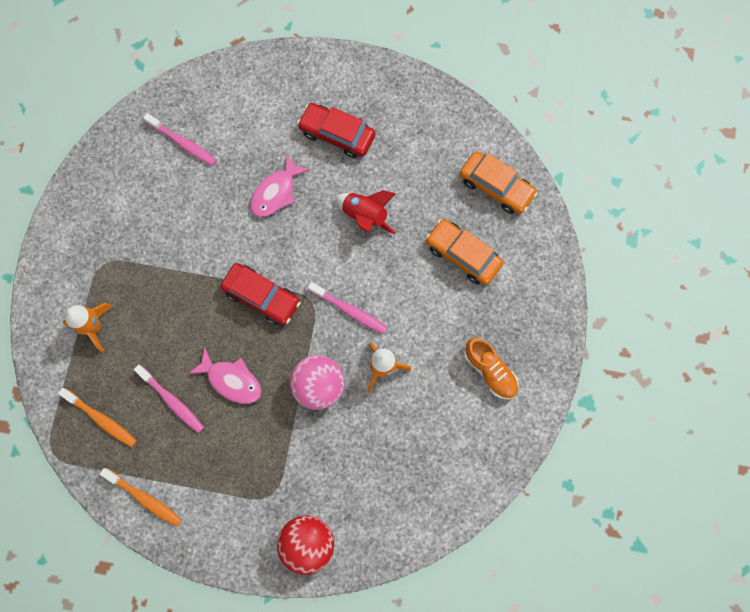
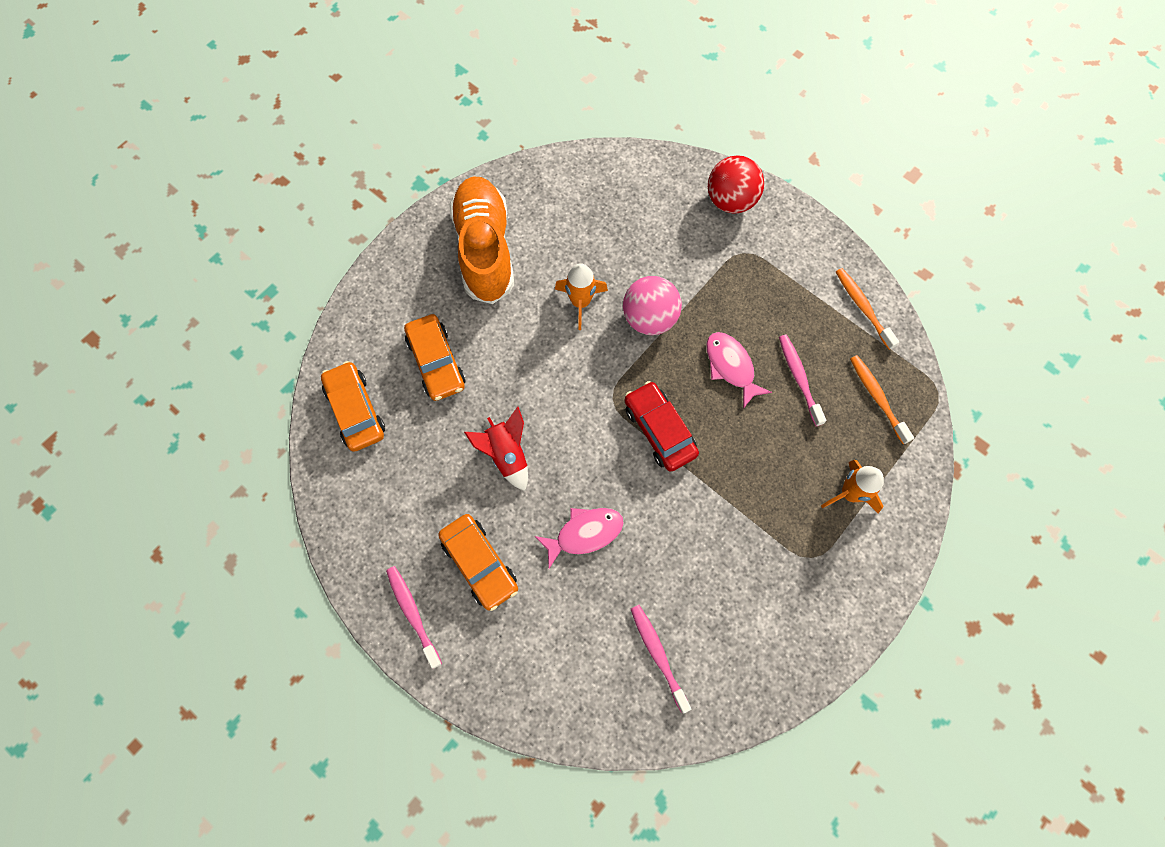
camera: 150 degrees left, 5 degrees down
red car [297,103,375,158] -> orange car [438,514,518,611]
pink toothbrush [308,282,388,334] -> pink toothbrush moved to [386,566,442,669]
orange shoe [464,338,519,400] -> orange shoe [449,176,514,304], size x1.85

